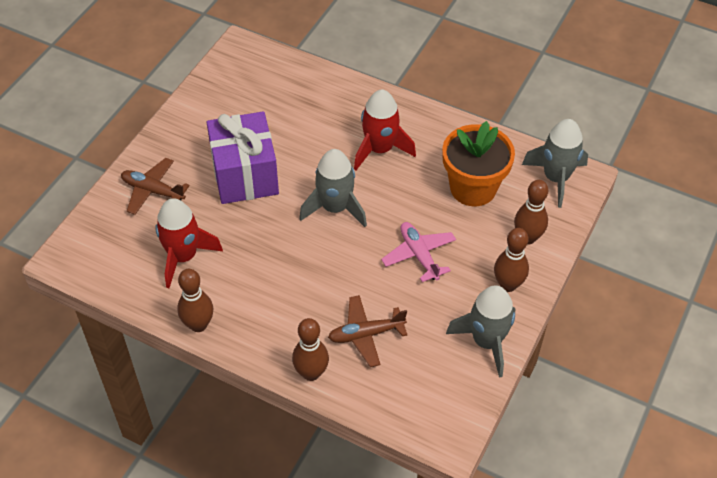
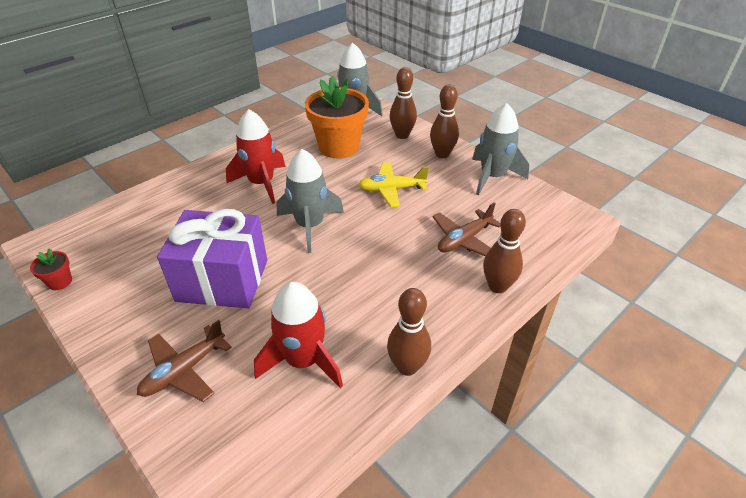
camera: 70 degrees left, 10 degrees down
brown plane [328,295,407,367] -> brown plane turned 45 degrees clockwise [432,202,501,256]
pink plane [381,222,456,282] -> yellow plane [358,162,429,207]
none -> red flower pot [30,248,72,290]

